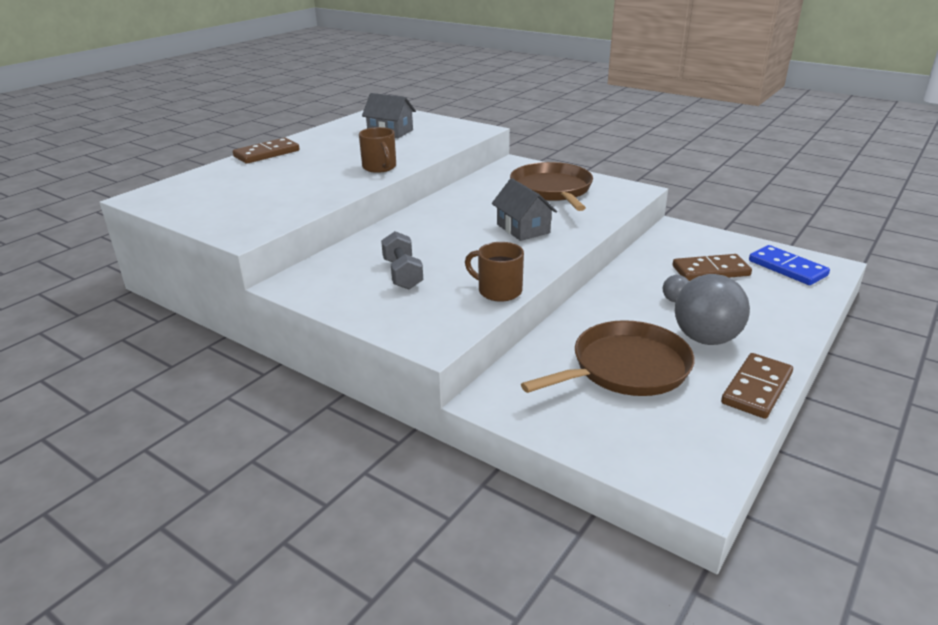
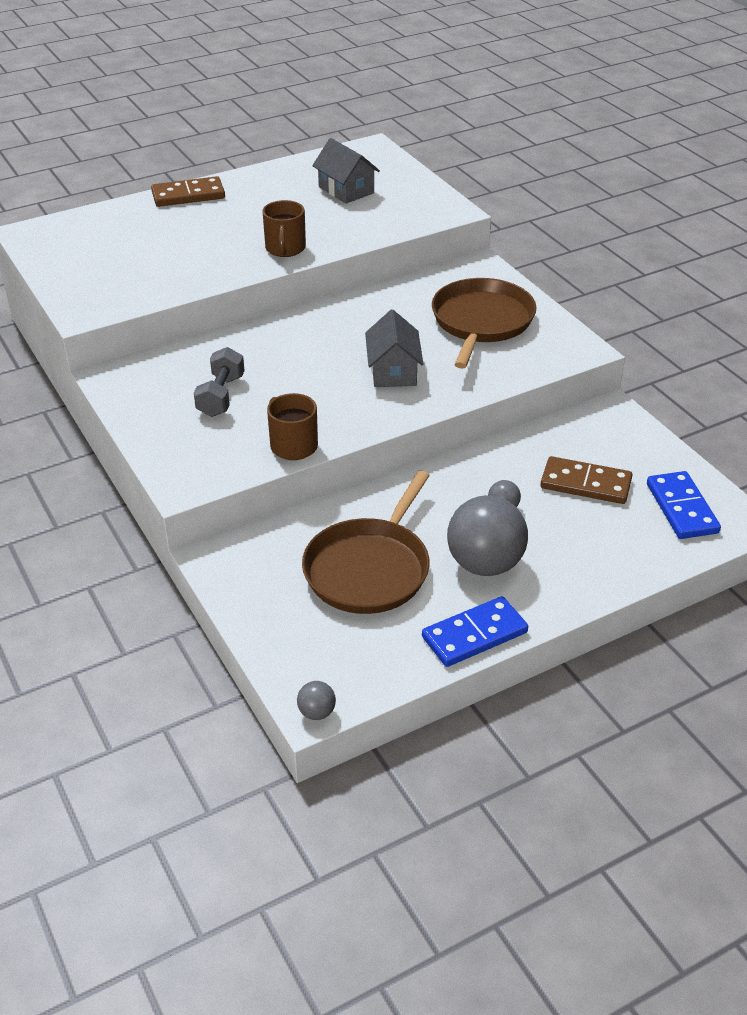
camera: 25 degrees right, 10 degrees up
brown pan [521,320,695,396] -> brown pan turned 120 degrees clockwise [302,471,430,614]
brown domino [721,353,793,419] -> blue domino [422,596,528,667]
none -> grey ball [297,681,336,720]

